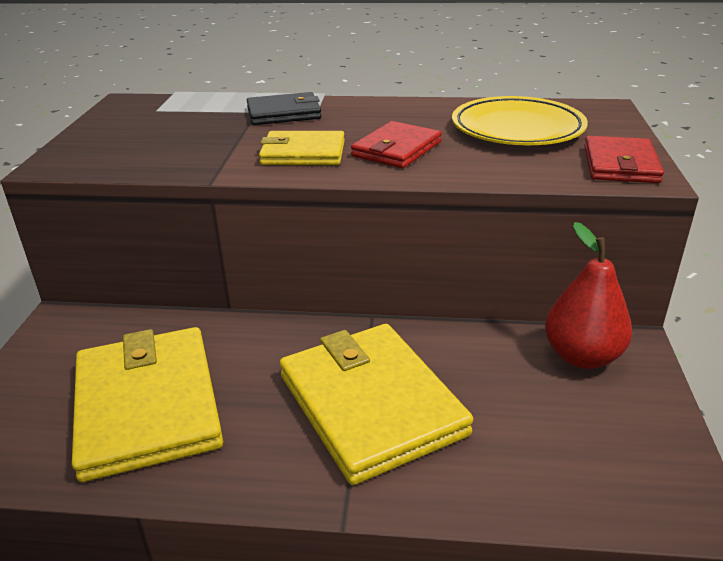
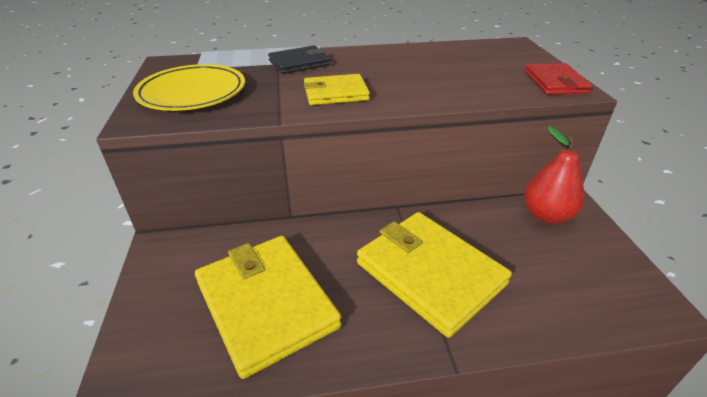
camera: 15 degrees left, 5 degrees up
red wallet [351,121,442,168] -> none
yellow plate [452,96,588,145] -> yellow plate moved to [133,64,245,111]

